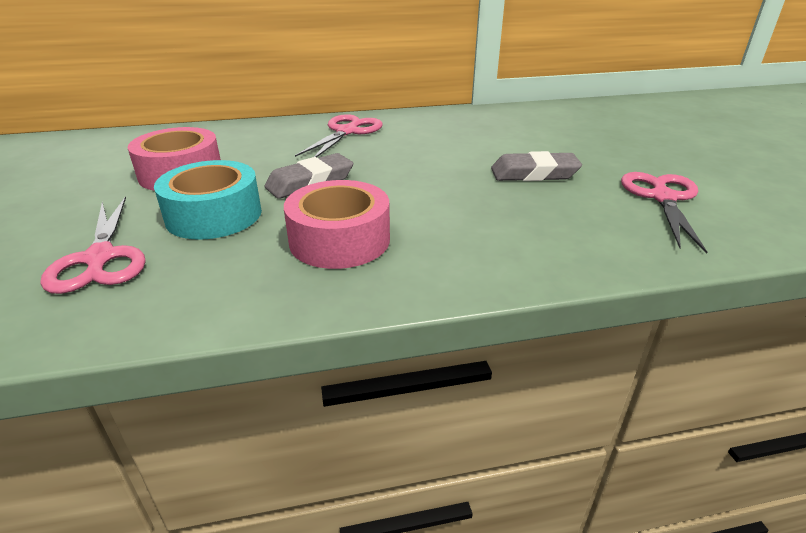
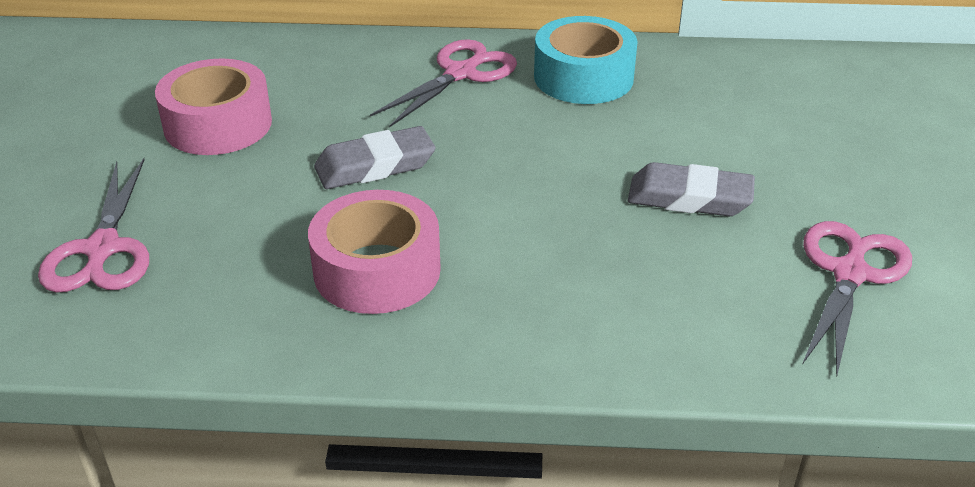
camera: 15 degrees right, 5 degrees up
turquoise tape [154,160,262,240] -> turquoise tape moved to [534,16,638,104]

